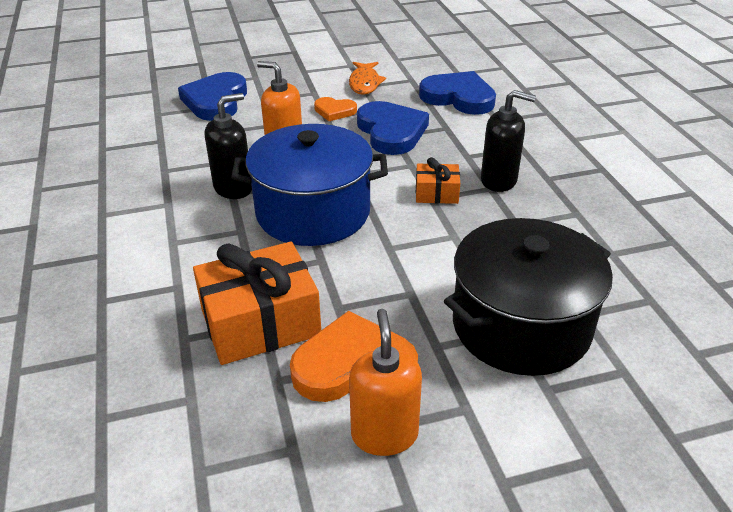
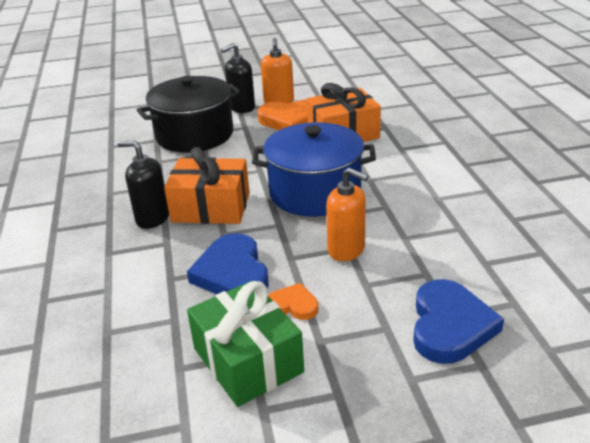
camera: 175 degrees left, 5 degrees down
black soap dispenser [205,93,252,199] -> black soap dispenser moved to [221,43,255,113]
orange fish [349,62,386,95] -> green gift [187,281,304,407]
orange gift [416,157,460,204] -> orange gift [164,147,250,224], size x1.97
blue heart [419,71,496,115] -> none

